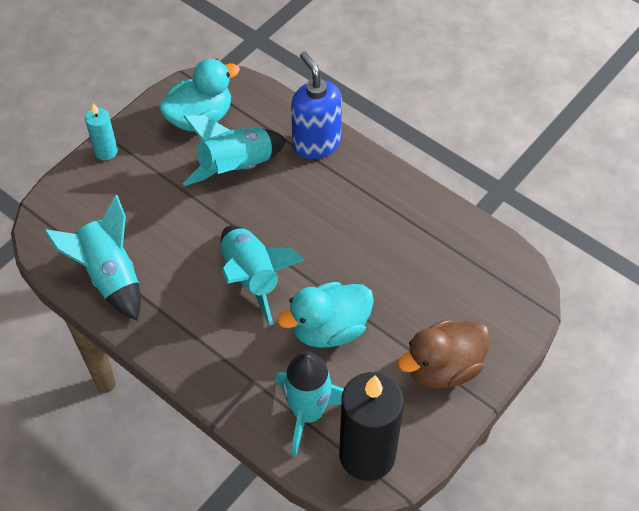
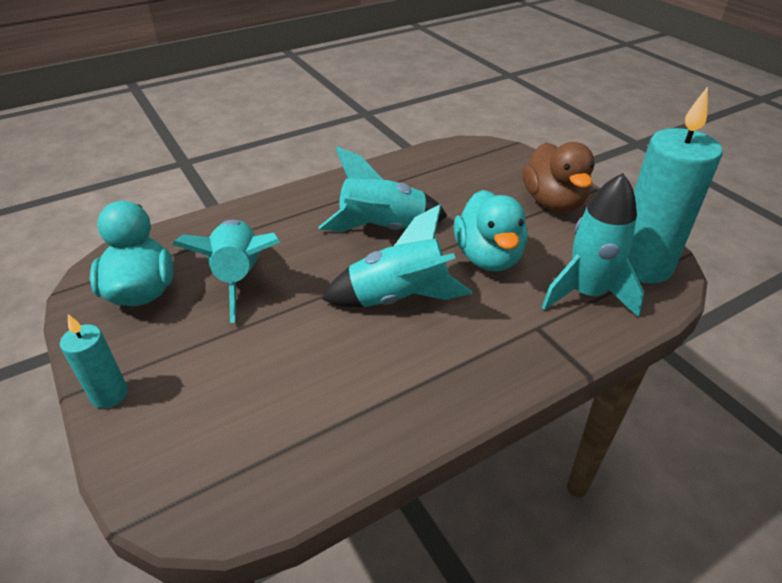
camera: 70 degrees left, 15 degrees down
turquoise rocket [44,195,141,320] -> turquoise rocket moved to [318,147,447,231]
blue soap dispenser [291,52,342,159] -> none
black candle [339,372,404,481] -> turquoise candle [628,86,722,283]

